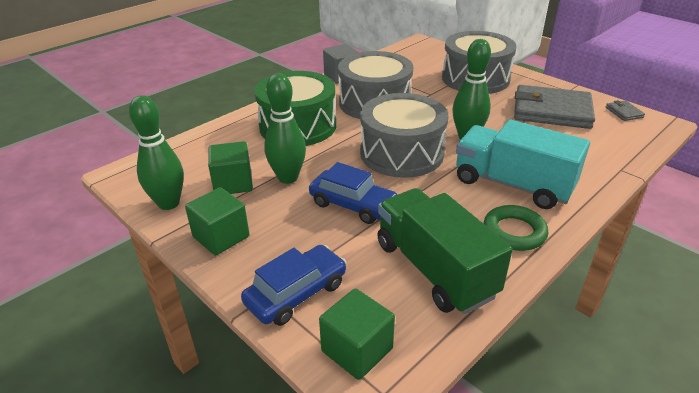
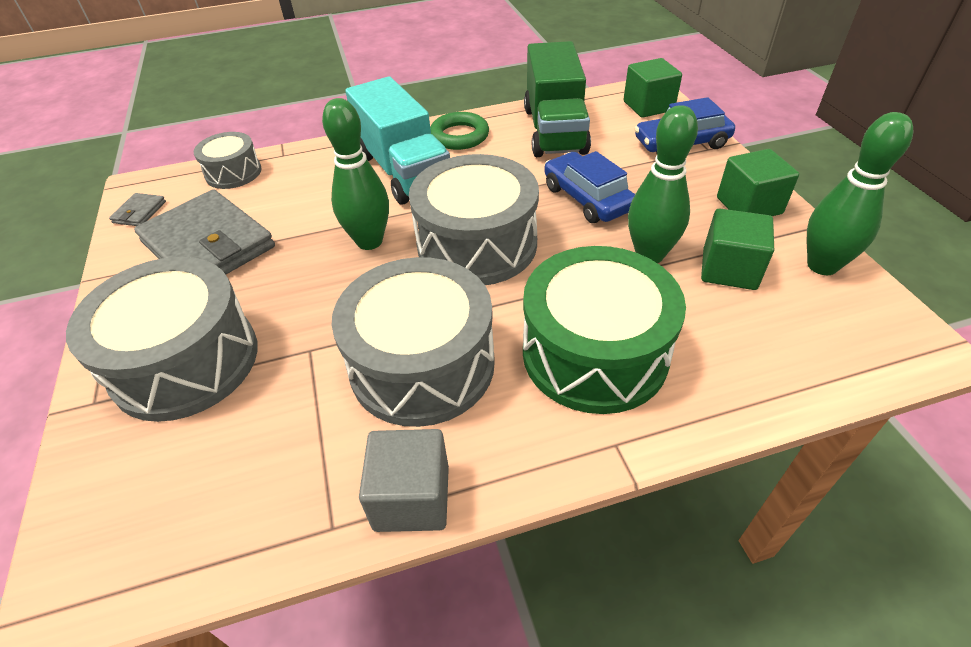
camera: 150 degrees left, 10 degrees up
none -> grey drum [194,132,262,189]

